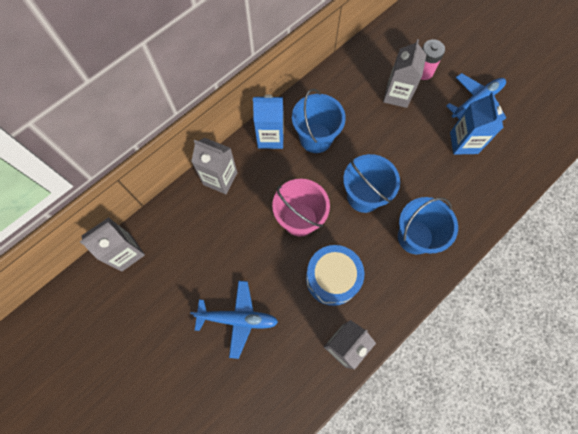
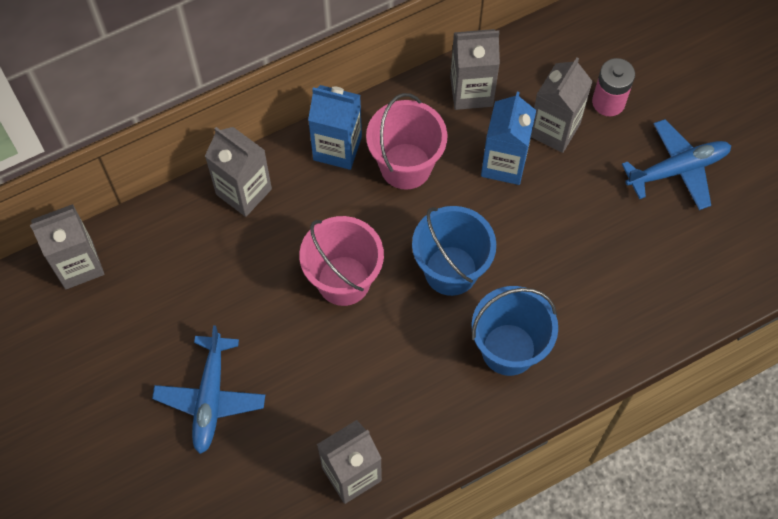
camera: 15 degrees right, 5 degrees down
blue plane [190,281,278,359] -> blue plane turned 75 degrees clockwise [152,325,265,454]
blue bucket [292,89,346,153] -> pink bucket [366,93,448,190]
blue drum [306,245,364,306] -> none
blue carton [450,92,503,155] -> blue carton moved to [481,92,536,185]
none -> grey carton [450,29,500,110]

